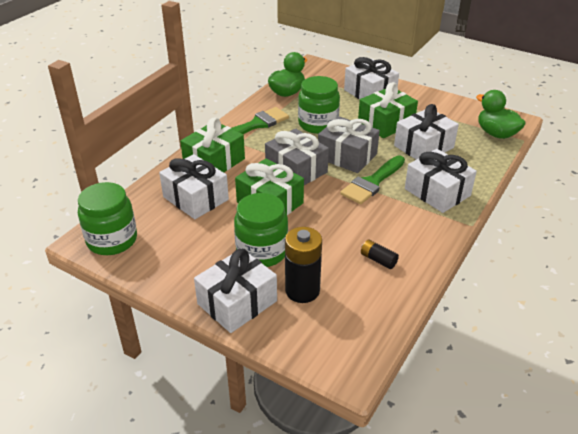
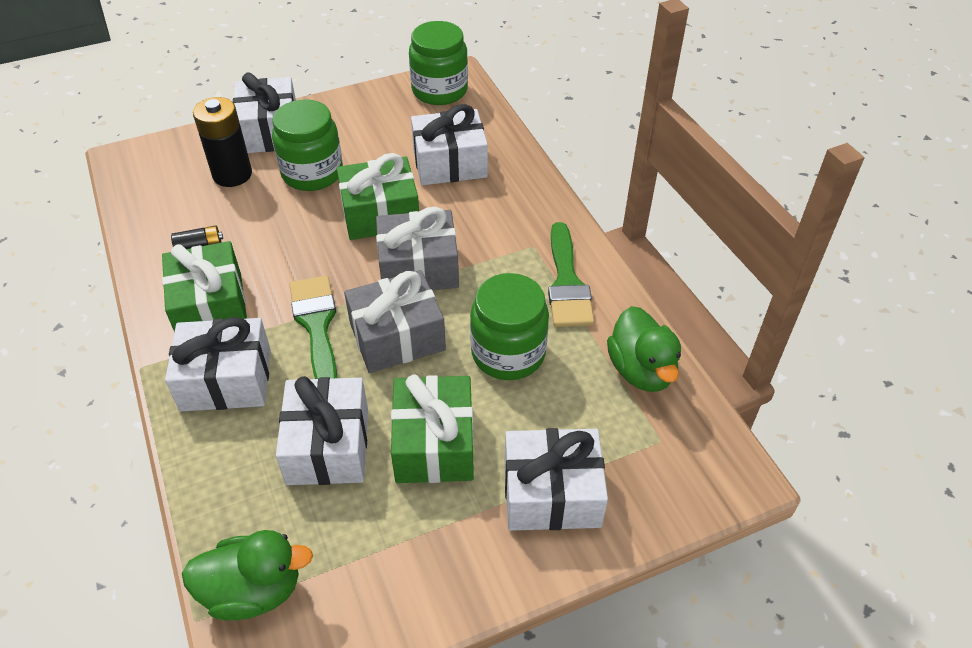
camera: 125 degrees right, 10 degrees up
green gift [180,117,245,172] -> green gift moved to [162,241,247,332]

